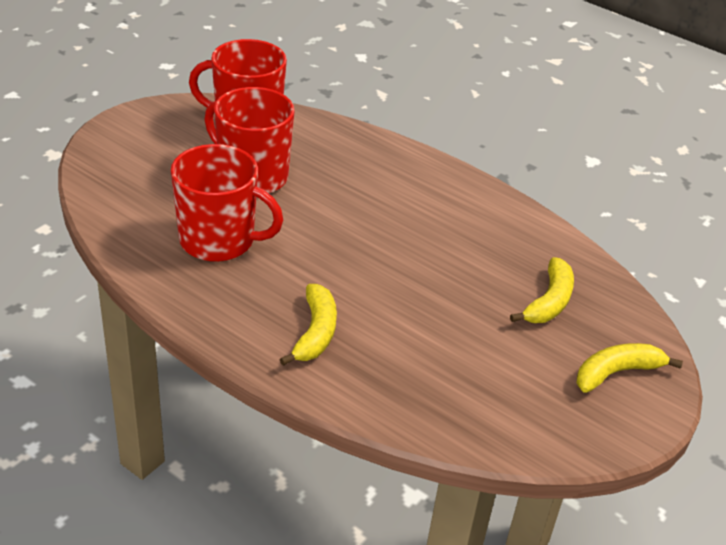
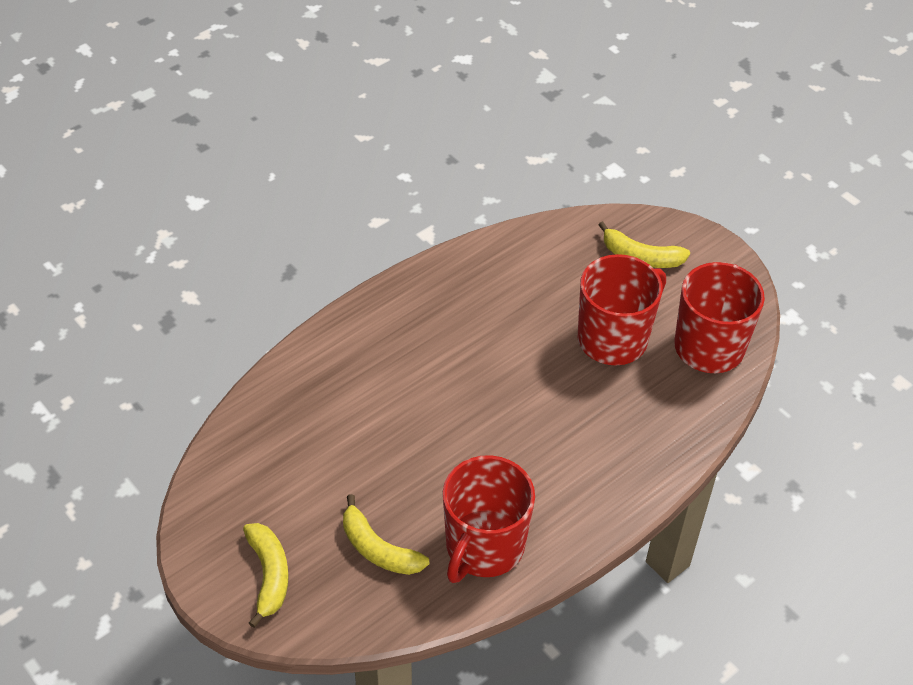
camera: 105 degrees right, 10 degrees up
red mug [171,144,283,262] -> red mug moved to [443,455,535,583]
yellow banana [280,284,337,366] -> yellow banana moved to [598,221,690,268]

